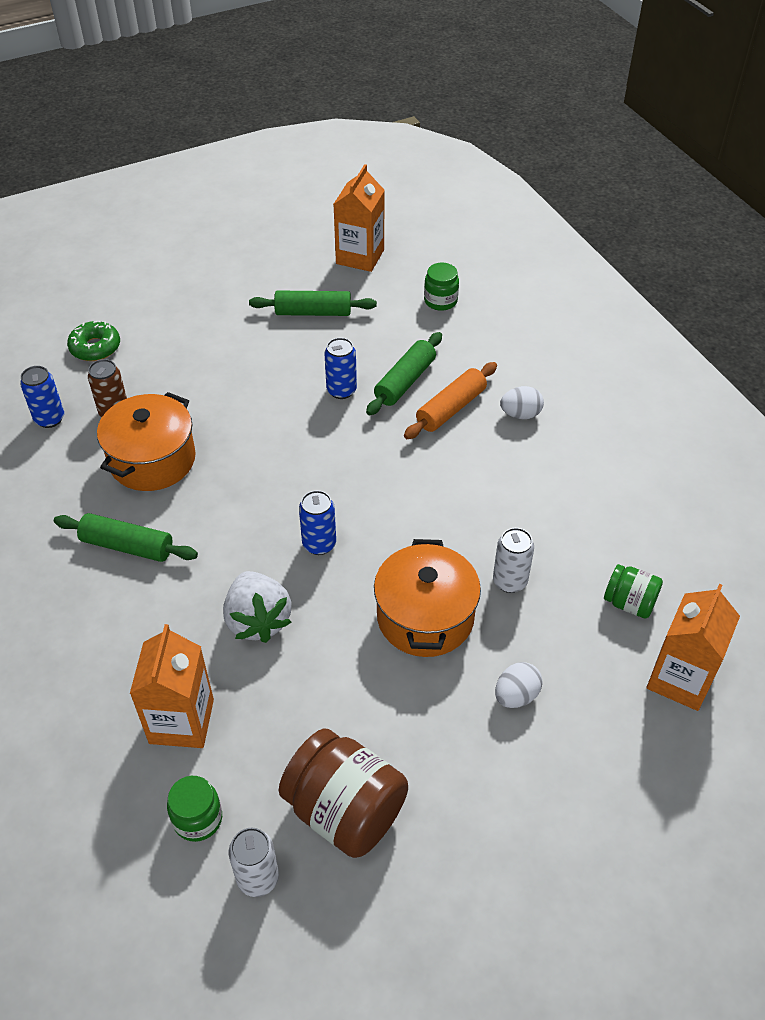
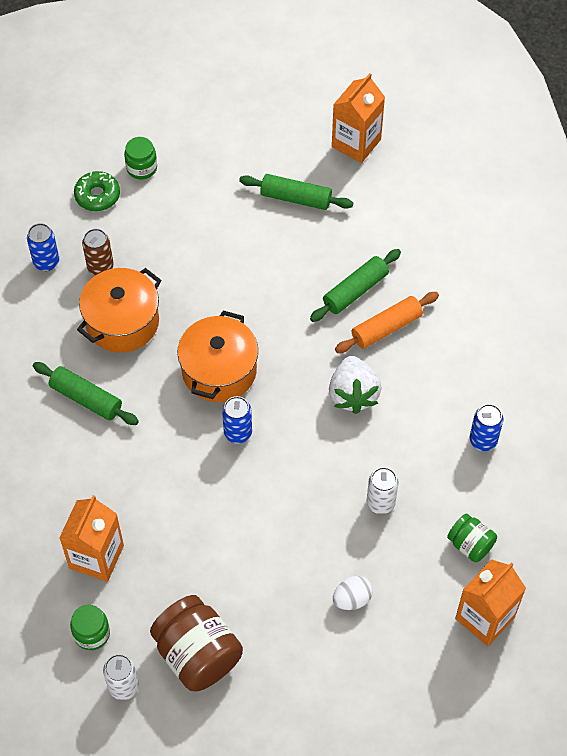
camera: 15 degrees right, 10 degrees up
white strawberry [223,571,292,643] -> white strawberry moved to [329,356,382,414]
blue can [324,338,357,399] -> blue can moved to [470,404,503,451]
orange pot [374,539,481,657] -> orange pot moved to [177,311,258,402]
green jar [424,262,459,311] -> green jar moved to [124,137,157,180]
white egg [500,386,544,419] -> none

